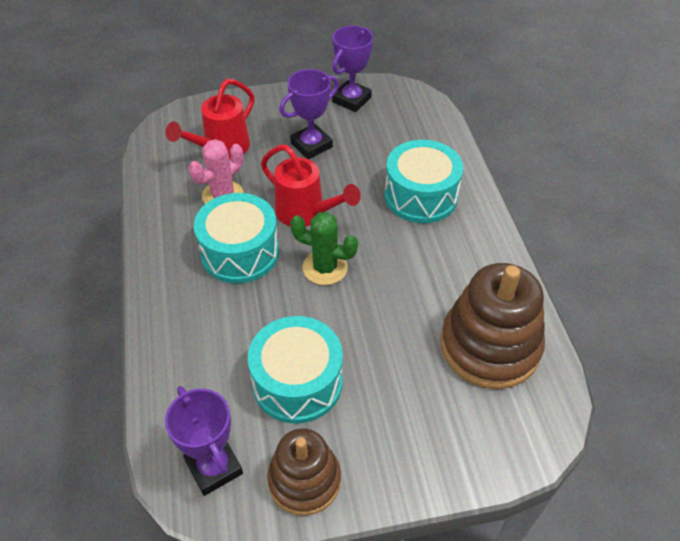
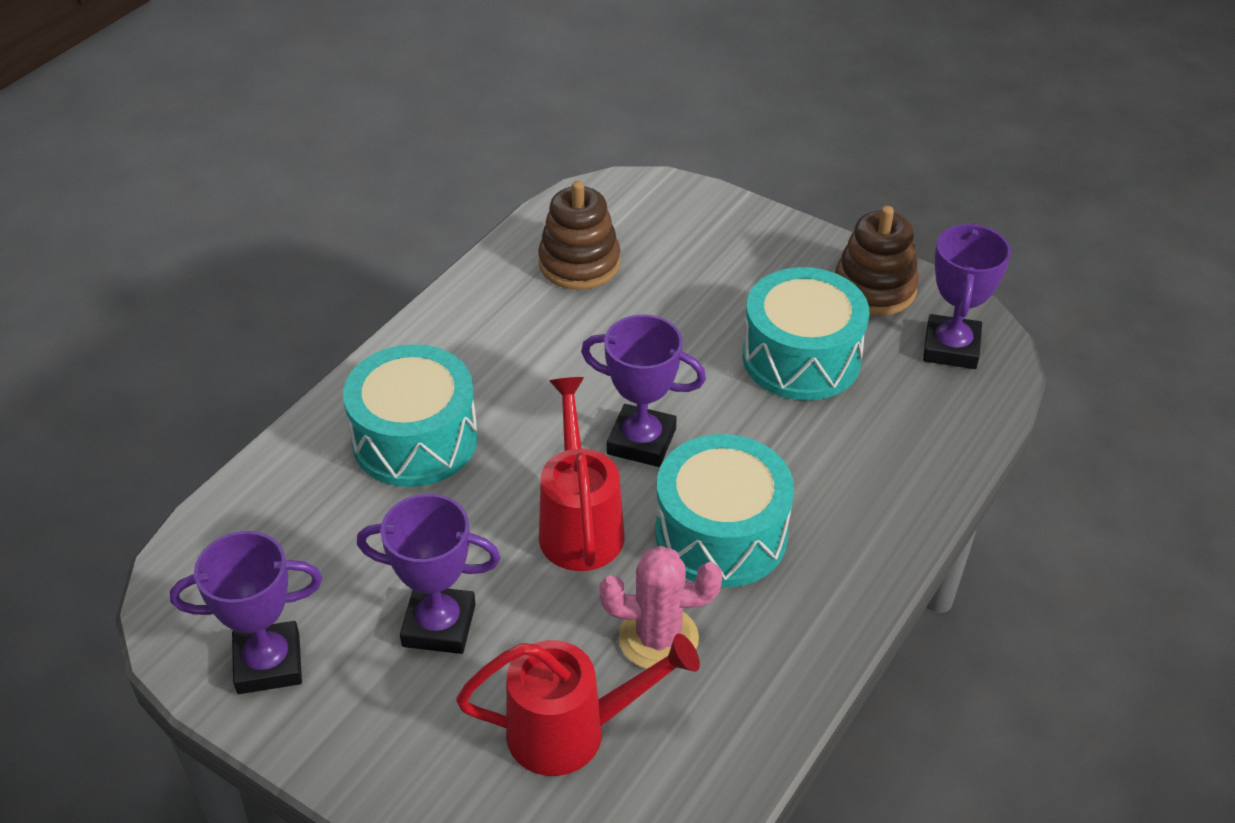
camera: 135 degrees left, 5 degrees down
green cactus [290,212,358,285] -> purple trophy [581,315,706,467]
brown stacking toy [441,263,545,389] -> brown stacking toy [538,181,620,290], size x0.64

